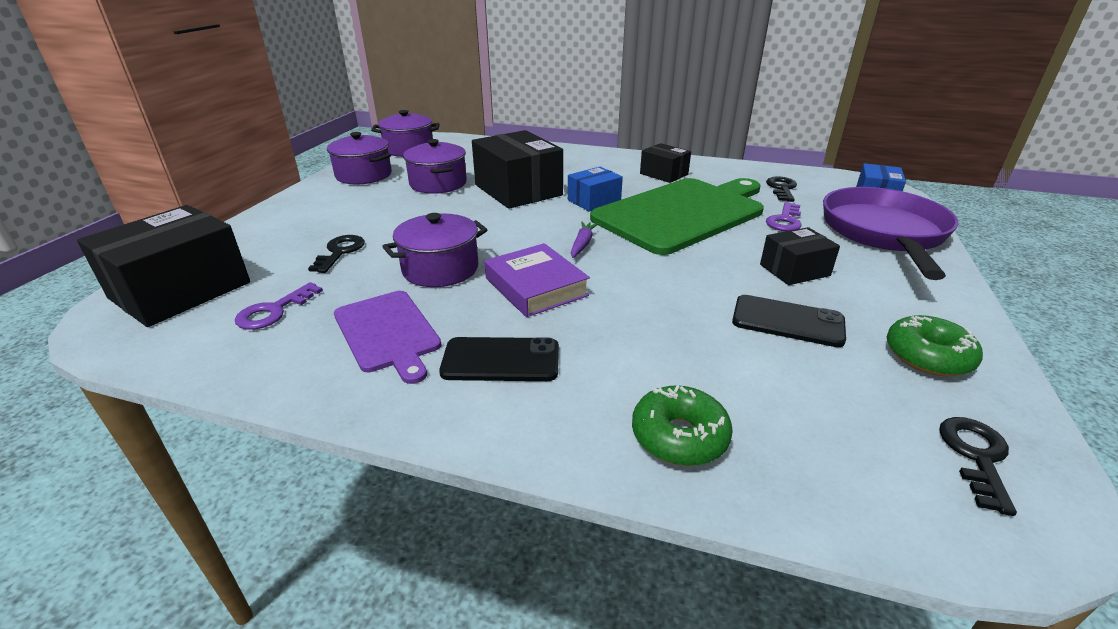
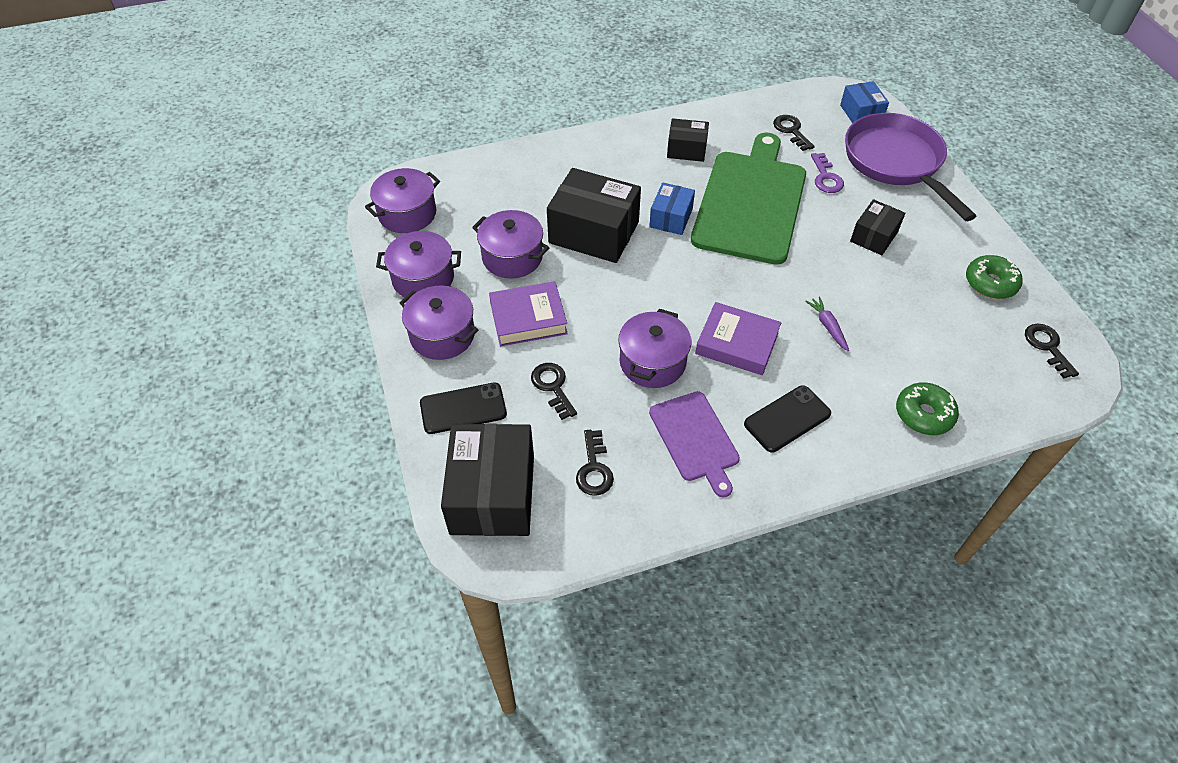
camera: 35 degrees left, 20 degrees up
purple key [235,282,323,330] -> black key [576,430,614,496]
purple cutting board [334,291,442,384] -> purple cutting board turned 45 degrees clockwise [649,391,740,497]
purple carrot [571,222,599,258] -> purple carrot moved to [805,296,849,351]
black phone [732,295,846,347] -> black phone moved to [420,382,507,434]
none -> purple pot [399,285,478,360]
none -> purple book [489,281,568,346]

